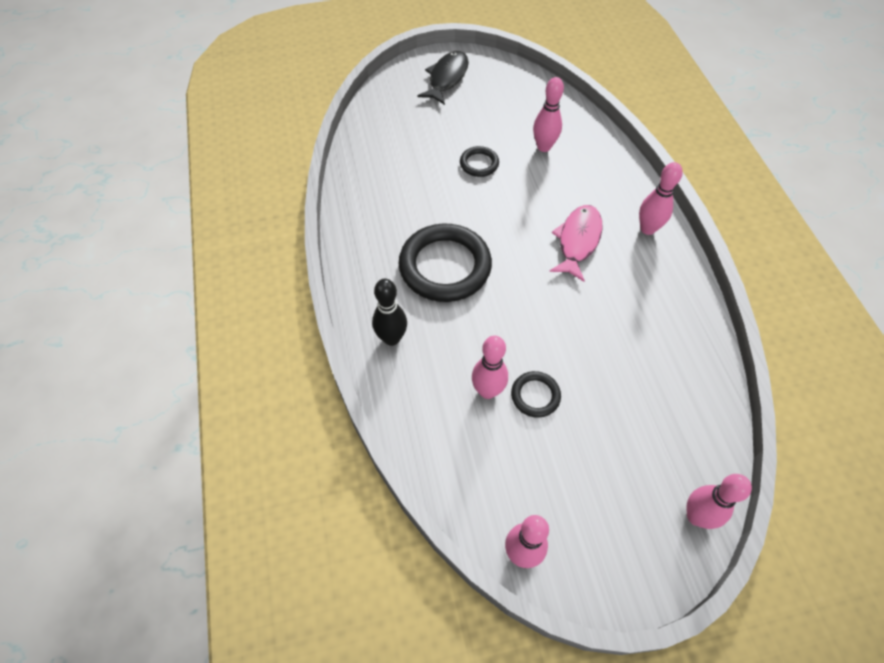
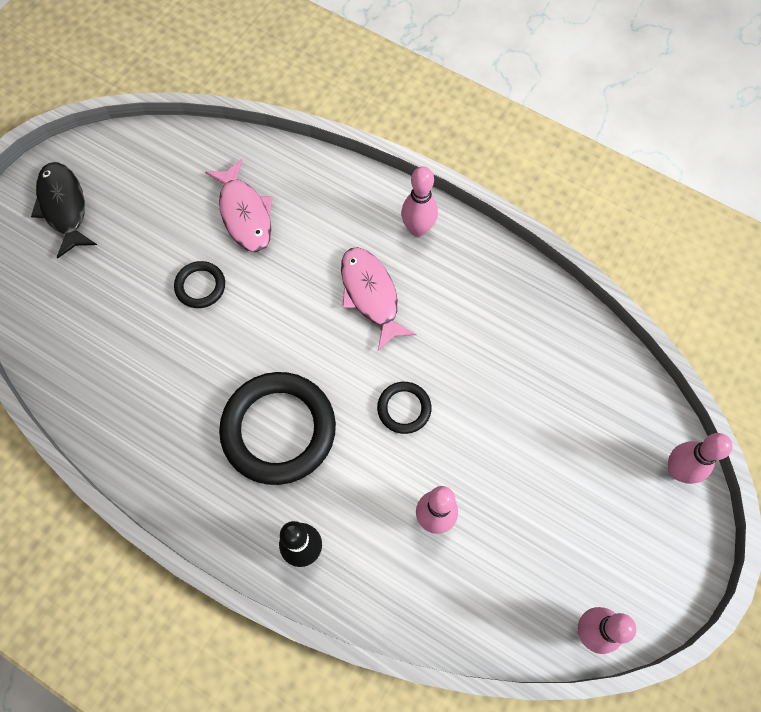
camera: 45 degrees left, 10 degrees up
black ring [511,371,561,418] -> black ring moved to [377,382,431,434]
pink bowling pin [533,77,564,152] -> pink fish [205,159,273,252]

